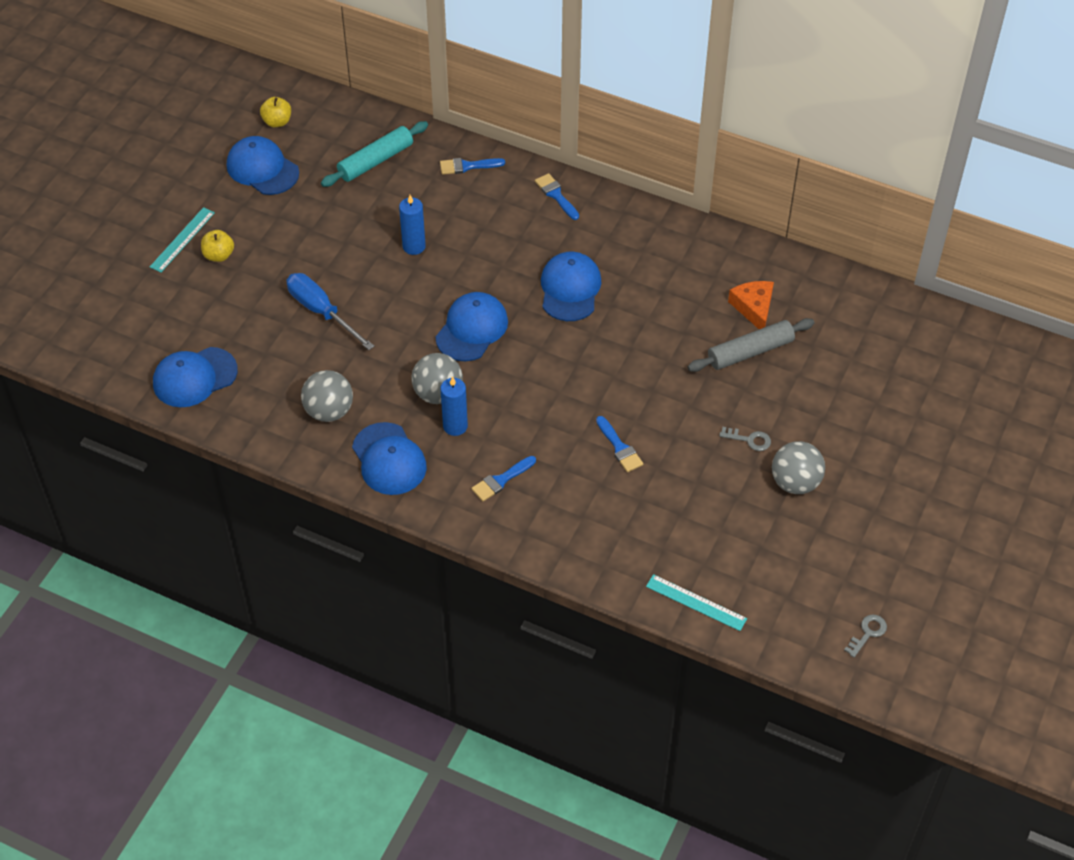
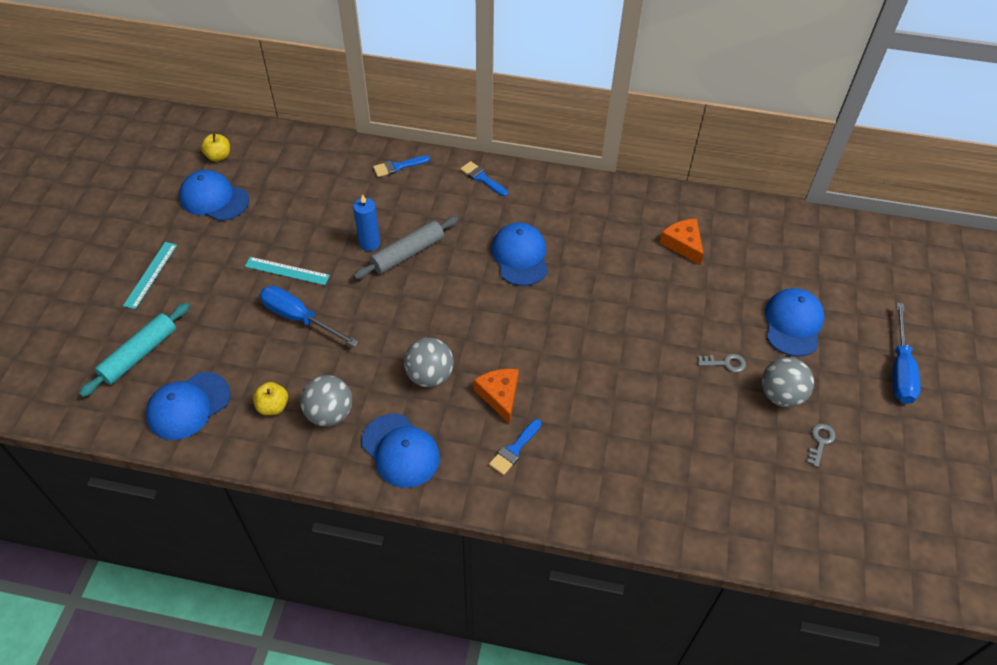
camera: 15 degrees left, 0 degrees up
yellow apple [201,230,234,262] -> yellow apple moved to [253,382,288,415]
turquoise rolling pin [321,121,428,187] -> turquoise rolling pin moved to [79,303,190,397]
blue cap [436,292,508,361] -> blue cap moved to [765,288,824,357]
blue candle [441,376,468,436] -> none
blue brush [596,416,643,472] -> none
turquoise ruler [646,574,747,631] -> turquoise ruler moved to [245,257,330,285]
grey rolling pin [687,318,815,372] -> grey rolling pin moved to [353,216,459,279]
grey key [844,615,887,657] -> grey key moved to [807,424,836,467]
none -> orange cheese [474,369,519,424]
none -> blue screwdriver [892,303,921,404]

